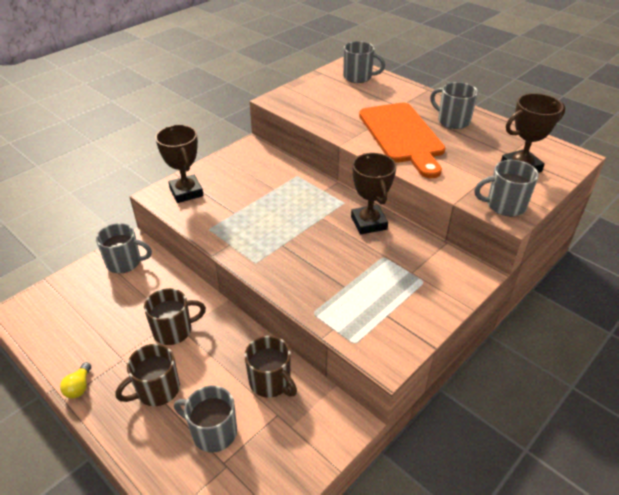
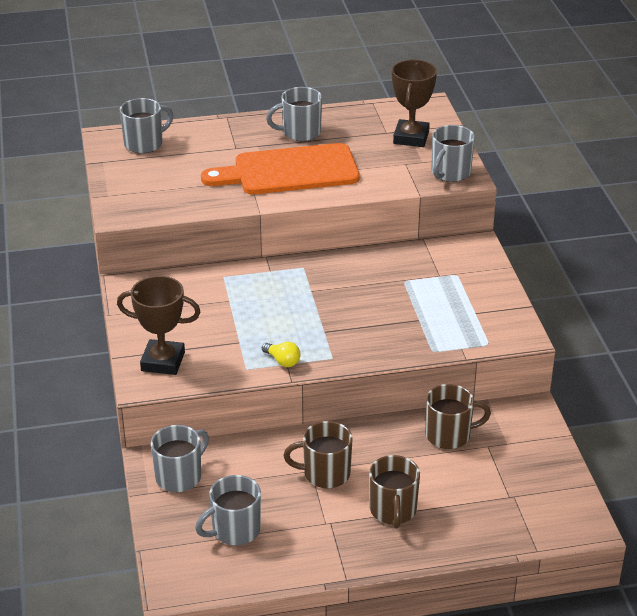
camera: 55 degrees left, 5 degrees down
yellow light bulb [60,362,91,399] -> yellow light bulb moved to [262,342,301,367]
brown mug [144,288,206,345] -> brown mug turned 105 degrees counterclockwise [283,421,353,488]
grey mug [174,386,237,453] -> grey mug moved to [195,475,261,545]
brown trophy [351,153,396,234] -> none
orange cutting board [359,103,446,178] -> orange cutting board turned 150 degrees clockwise [201,143,360,194]

